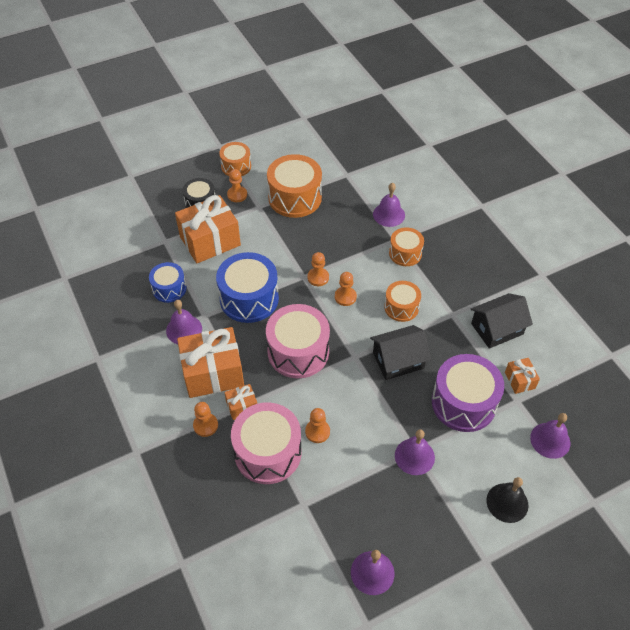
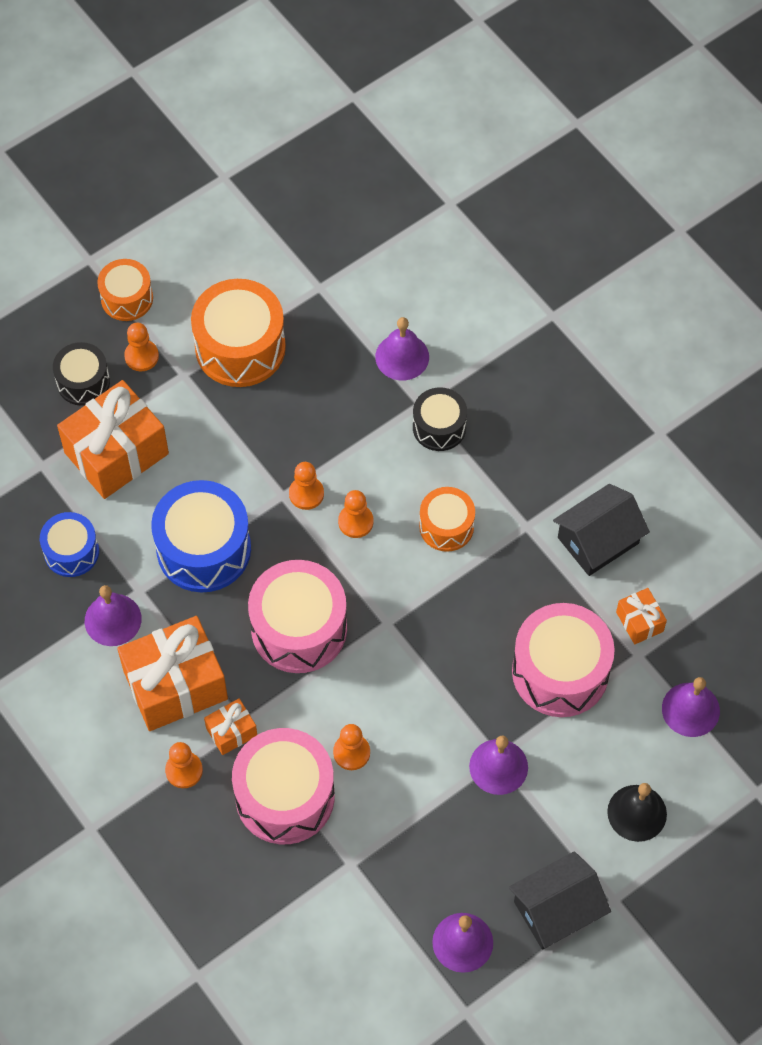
camera: 10 degrees left, 10 degrees up
black house [370,325,431,380] -> black house moved to [509,851,611,949]
orange drum [389,228,424,266] -> black drum [413,387,467,451]
purple drum [432,354,504,432] -> pink drum [512,603,615,717]

